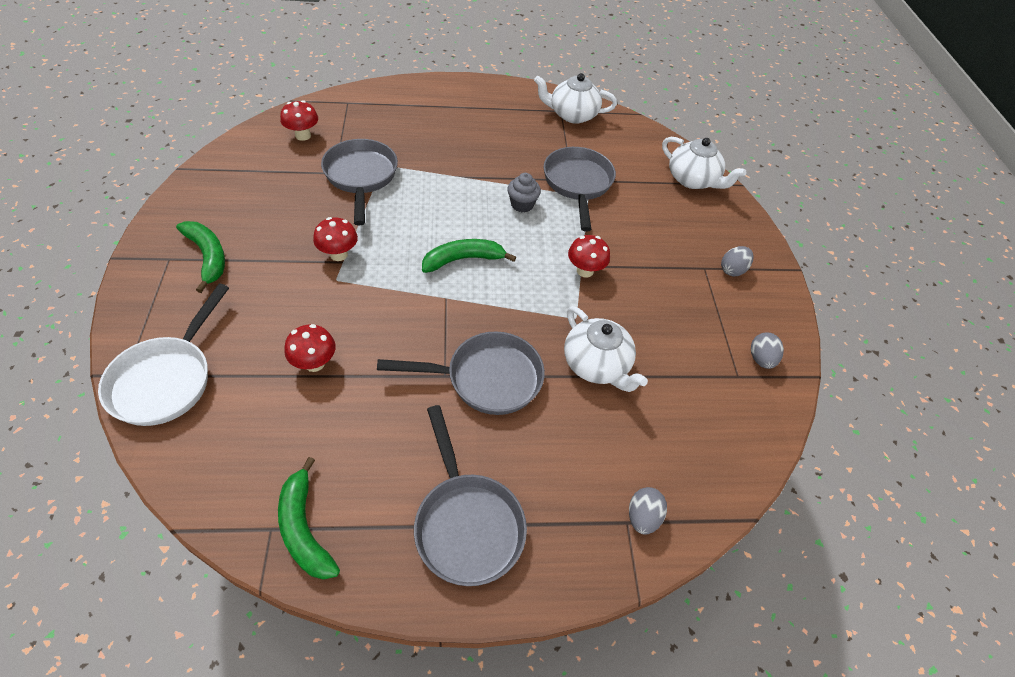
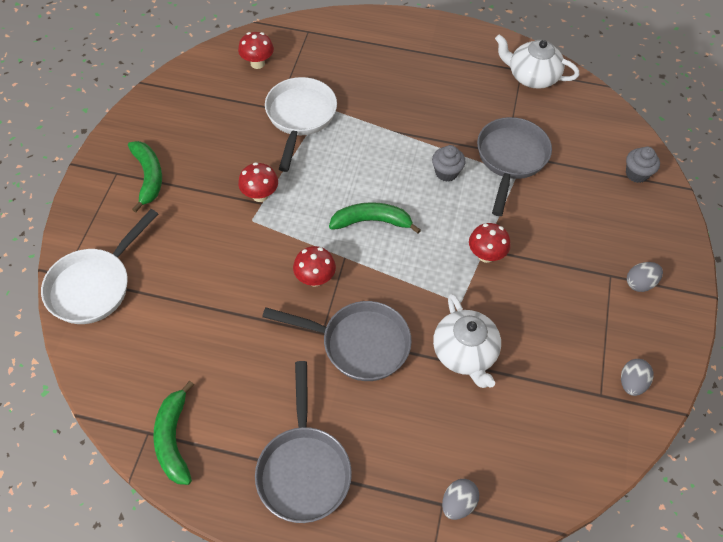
camera: 20 degrees right, 5 degrees up
red mushroom [285,324,336,372] -> red mushroom moved to [293,246,336,286]
grey pan [321,139,398,225] -> white pan [265,77,337,172]
white teapot [662,137,746,189] -> grey cupcake [626,147,660,183]

